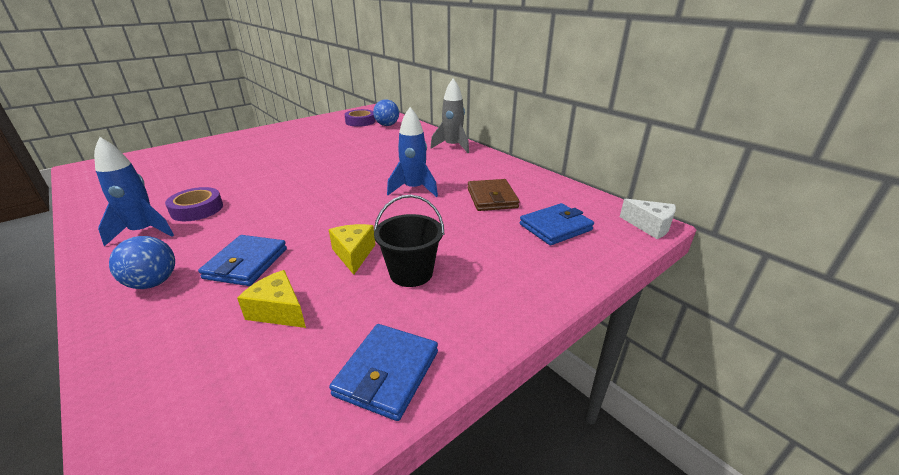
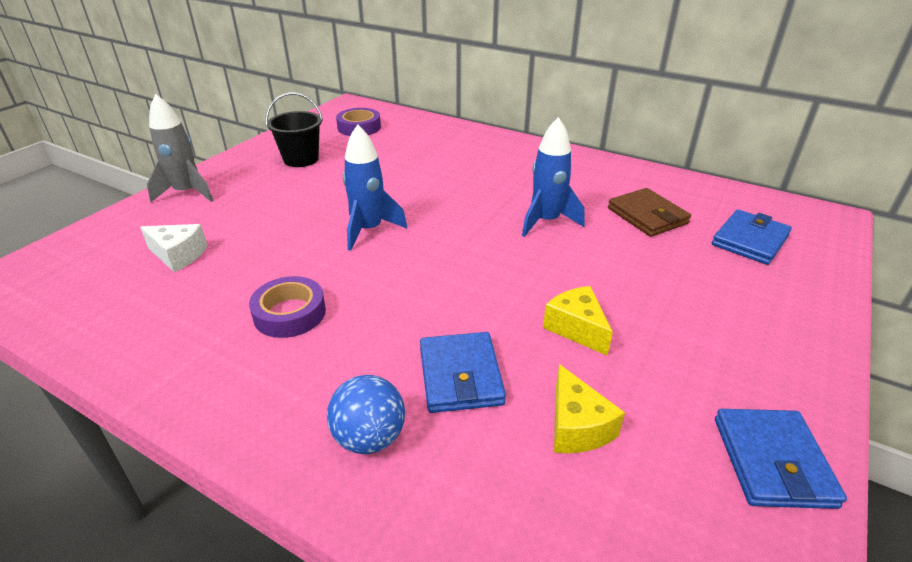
camera: 20 degrees left, 5 degrees up
blue rocket [94,137,174,246] -> blue rocket moved to [343,125,408,251]
yellow cheese [237,270,306,328] -> yellow cheese turned 120 degrees counterclockwise [554,364,625,453]
blue ball [373,99,399,126] -> none
black bucket [374,195,444,287] -> black bucket moved to [266,92,323,167]
grey rocket [430,78,469,153] -> grey rocket moved to [147,94,214,202]
white cheese [620,199,676,239] -> white cheese moved to [140,224,208,272]

